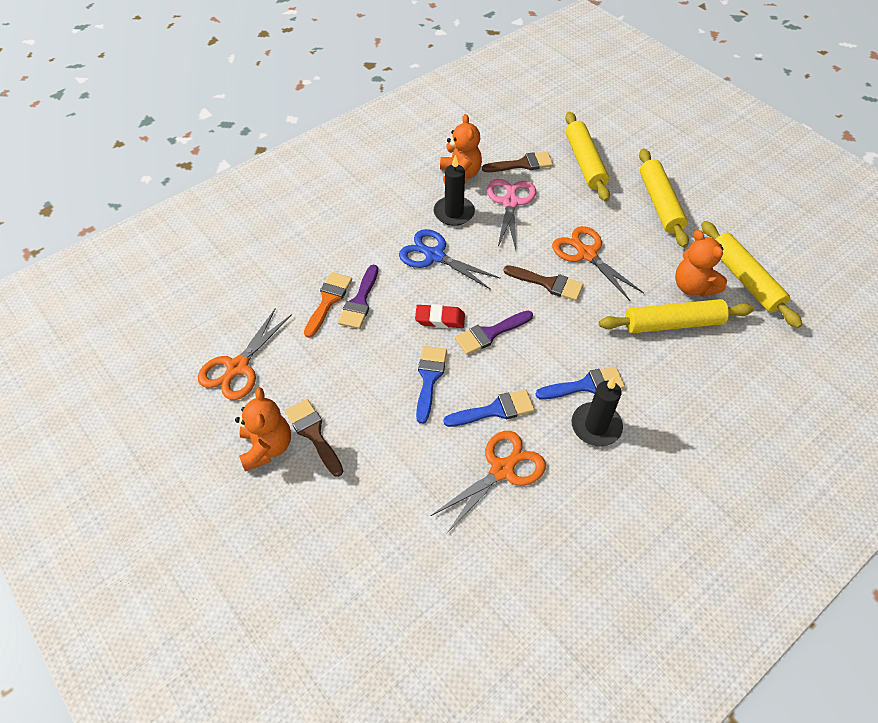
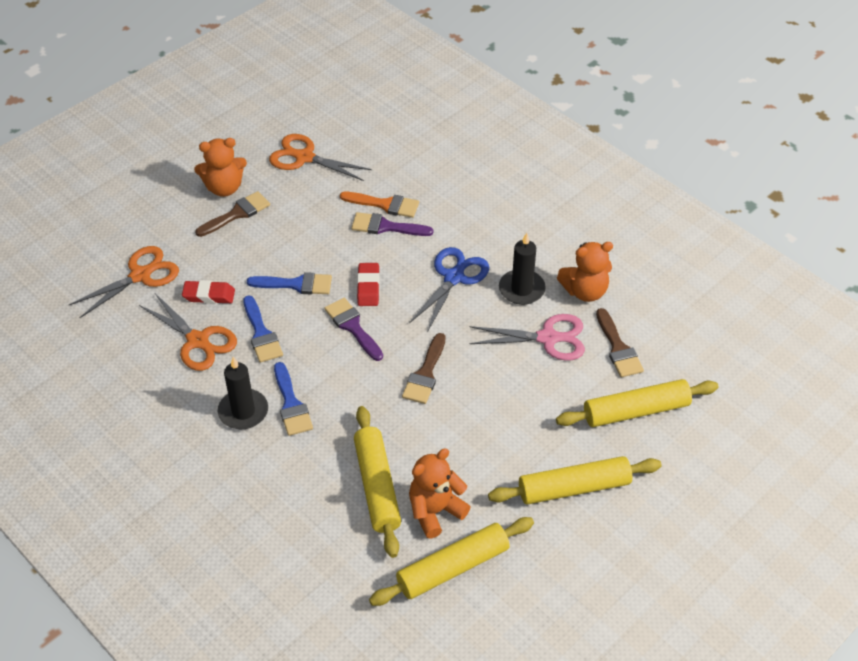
camera: 85 degrees right, 5 degrees down
orange scissors [552,226,644,301] -> orange scissors moved to [69,246,179,318]
none -> red eraser [182,280,235,304]

